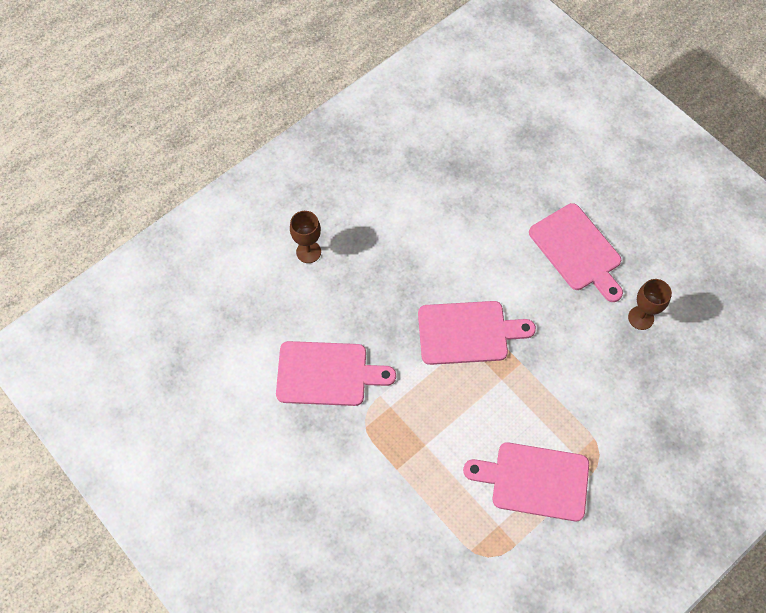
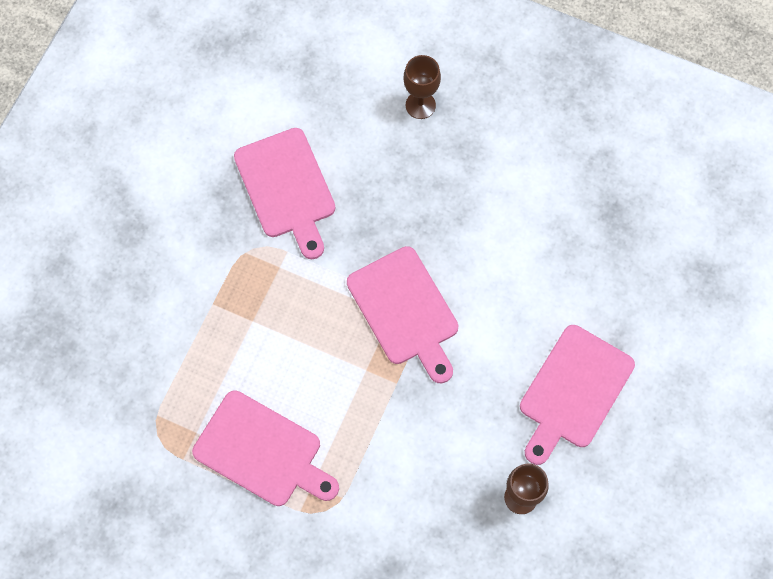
camera: 65 degrees right, 5 degrees up
pink cutting board [463,442,589,521] -> pink cutting board turned 135 degrees clockwise [192,390,339,506]

